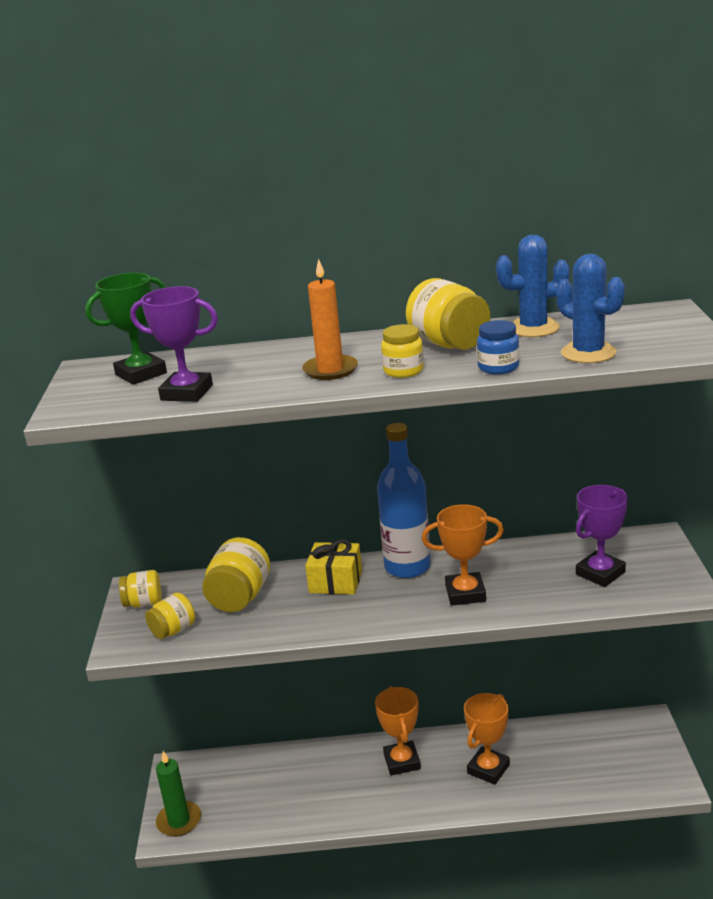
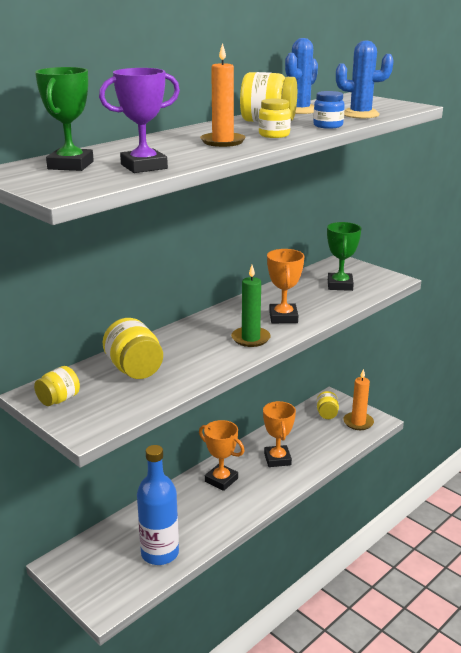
camera: 45 degrees left, 0 degrees up
yellow jar [145,593,195,639] -> yellow jar moved to [317,391,339,419]
green candle [156,751,201,837] -> green candle moved to [231,265,271,347]
yellow gift [305,539,362,595] -> none
blue bottle [377,423,431,578] -> blue bottle moved to [137,445,179,565]
orange trophy [422,504,504,606] -> orange trophy turned 45 degrees counterclockwise [267,249,304,323]
purple trophy [576,485,628,587] -> green trophy [327,222,362,291]
none -> orange candle [343,369,374,430]

